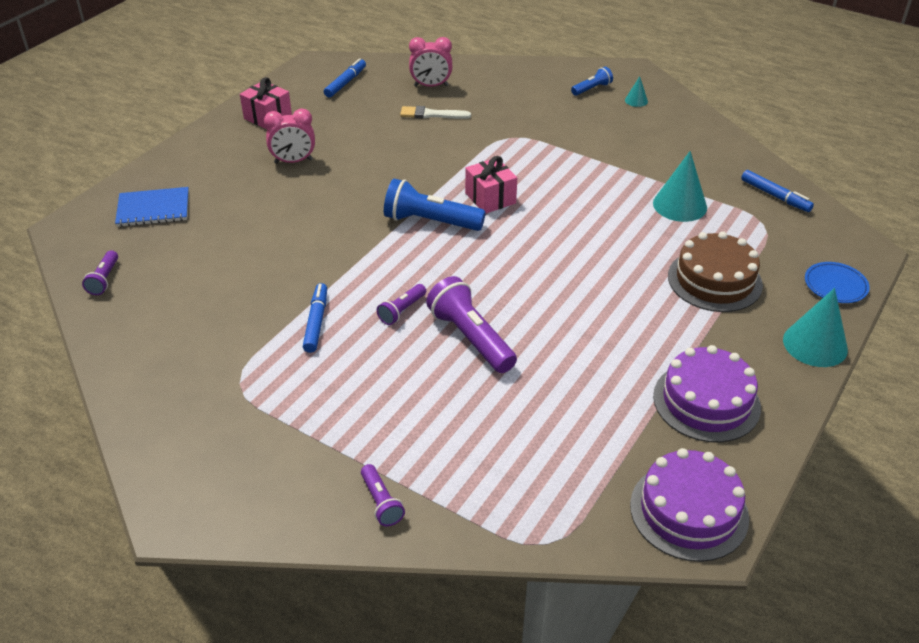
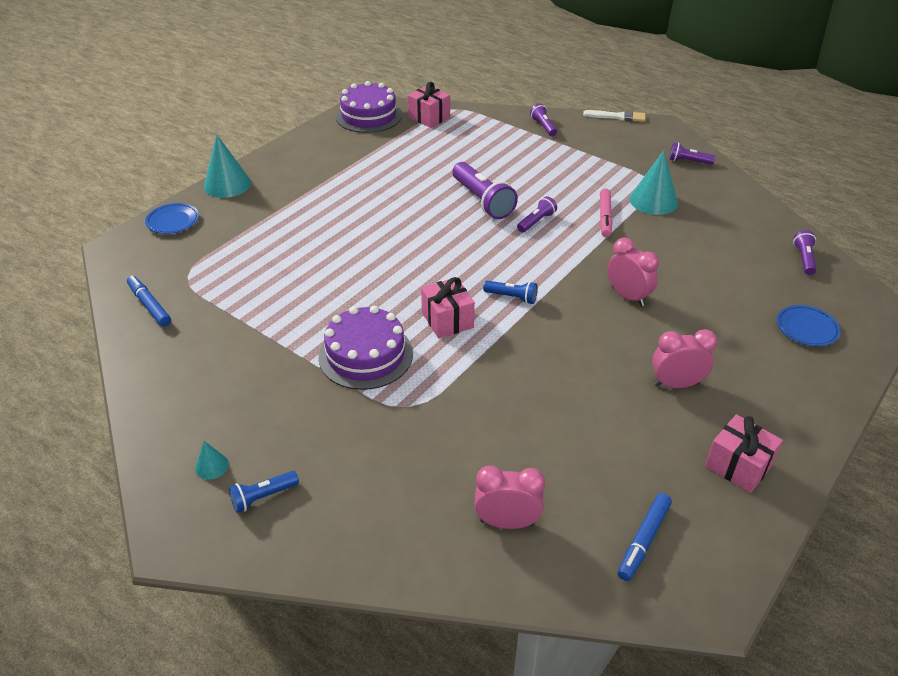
camera: 175 degrees left, 0 degrees up
blue notebook [115,187,189,227] -> blue plate [777,305,840,346]
blue marker [303,283,327,353] -> pink marker [600,188,613,237]
blue flashlight [384,179,486,231] -> blue flashlight [483,281,538,304], size x0.54
white brush [400,106,471,119] -> white brush moved to [583,110,646,122]
turquoise cone [653,151,707,222] -> turquoise cone moved to [630,150,678,215]
purple cake [653,345,761,443] -> purple cake moved to [319,306,413,390]
brown cake [668,231,763,312] -> none
none -> pink gift [408,82,450,128]
none -> pink clock [607,237,659,306]
none -> purple flashlight [669,143,715,165]

